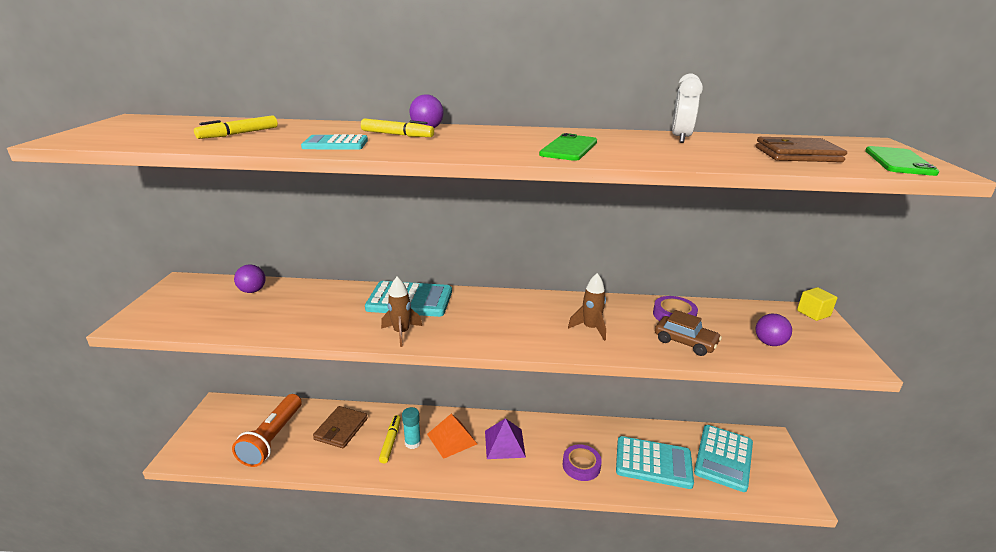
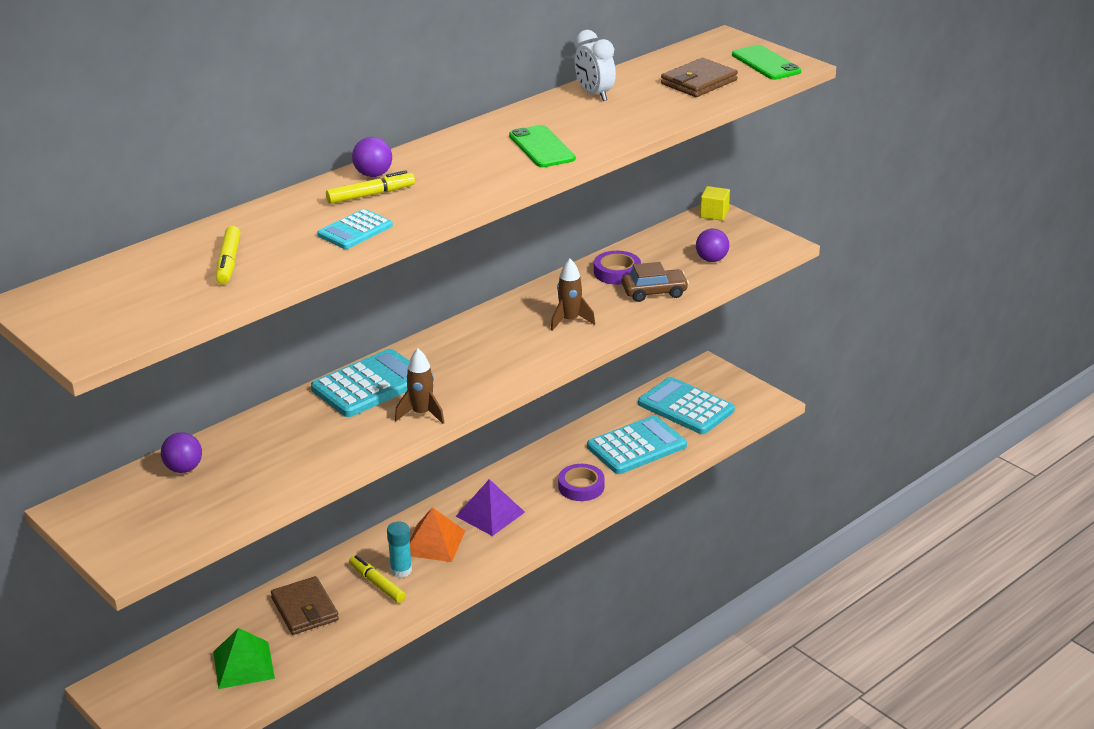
camera: 45 degrees left, 5 degrees up
orange flashlight [232,394,302,467] -> green pyramid [213,628,275,689]
turquoise calculator [694,425,753,492] -> turquoise calculator turned 150 degrees clockwise [638,377,735,434]

